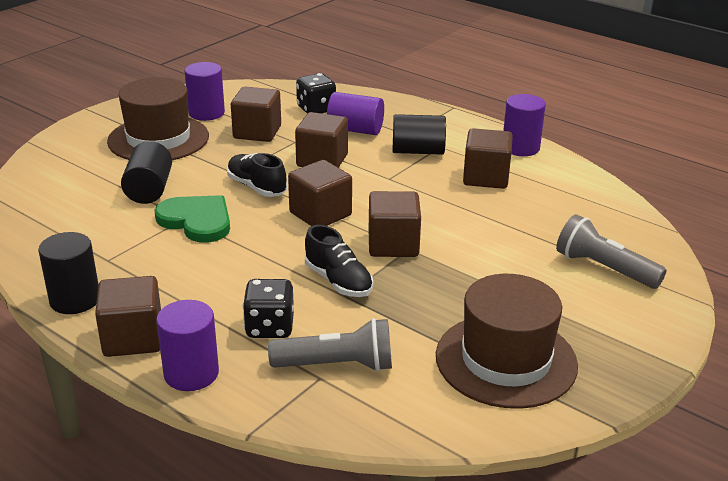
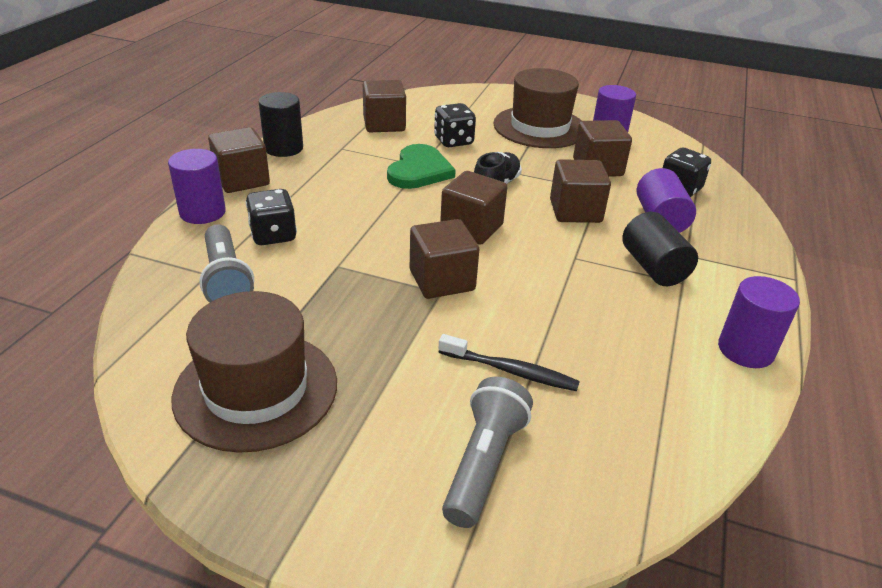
camera: 70 degrees right, 5 degrees up
black cylinder [121,141,172,204] -> black dice [434,103,476,147]
black shoe [305,225,373,297] -> none
brown cube [463,128,513,189] -> brown cube moved to [363,80,406,132]
none -> black toothbrush [438,334,580,391]

